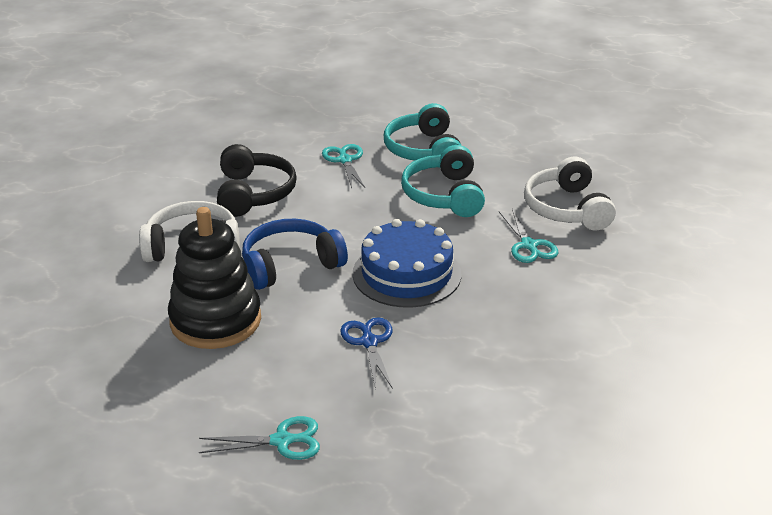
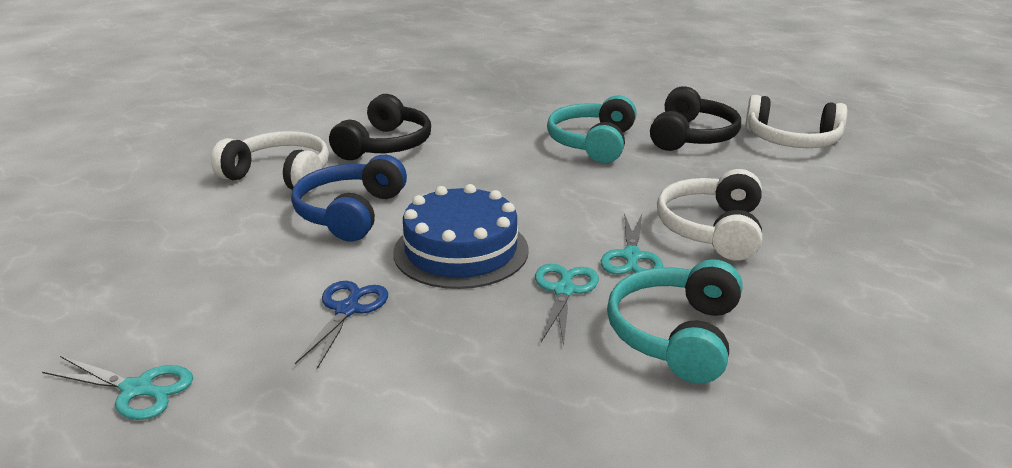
camera: 25 degrees right, 5 degrees down
black stacking toy [168,207,261,349] -> none
blue headphones [242,219,348,290] -> blue headphones turned 75 degrees counterclockwise [291,155,407,241]
turquoise scissors [322,144,365,188] -> turquoise scissors moved to [535,264,599,347]
turquoise headphones [401,145,485,217] -> turquoise headphones moved to [607,259,743,384]
none -> black headphones [650,86,741,151]
none -> white headphones [745,95,848,148]

